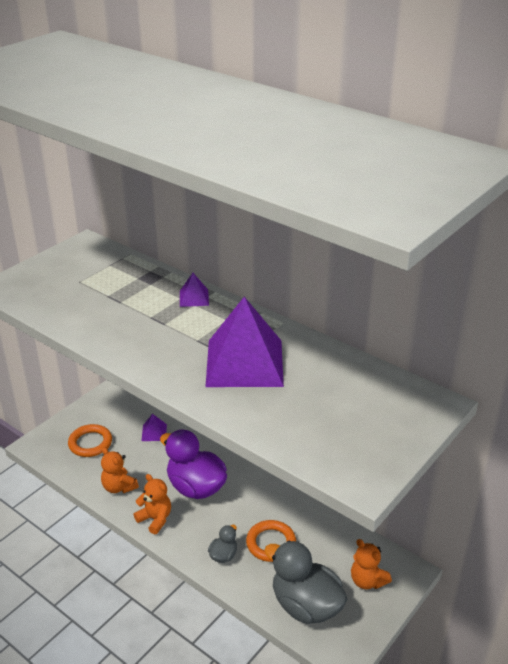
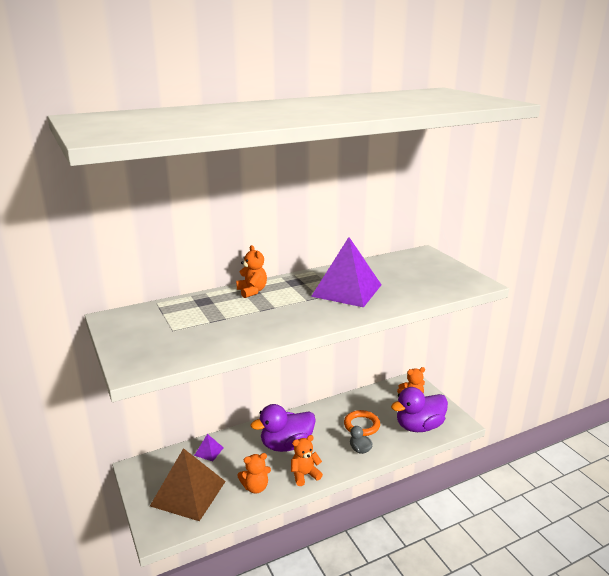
camera: 65 degrees left, 10 degrees down
orange ring [68,424,112,457] -> brown pyramid [150,448,226,521]
purple pyramid [180,273,209,307] -> orange teddy bear [236,245,267,298]
grey duck [264,541,348,624] -> purple duck [391,387,448,432]

